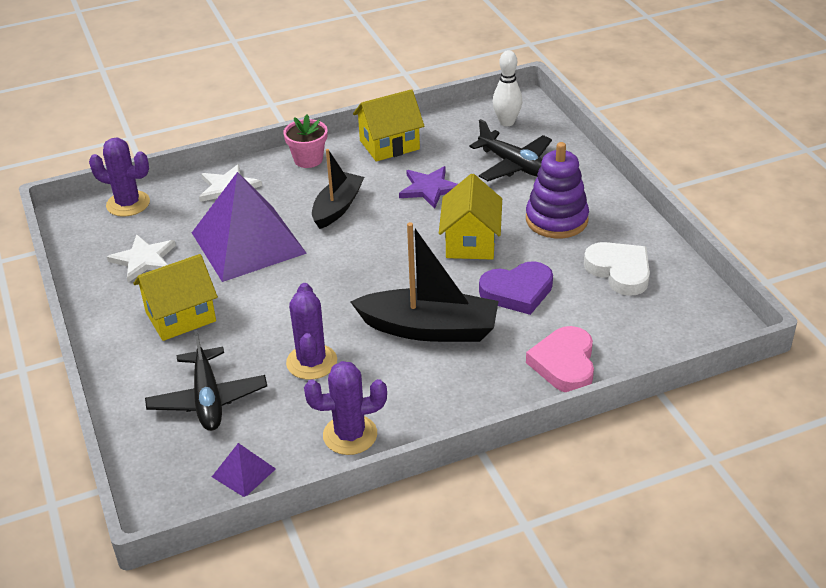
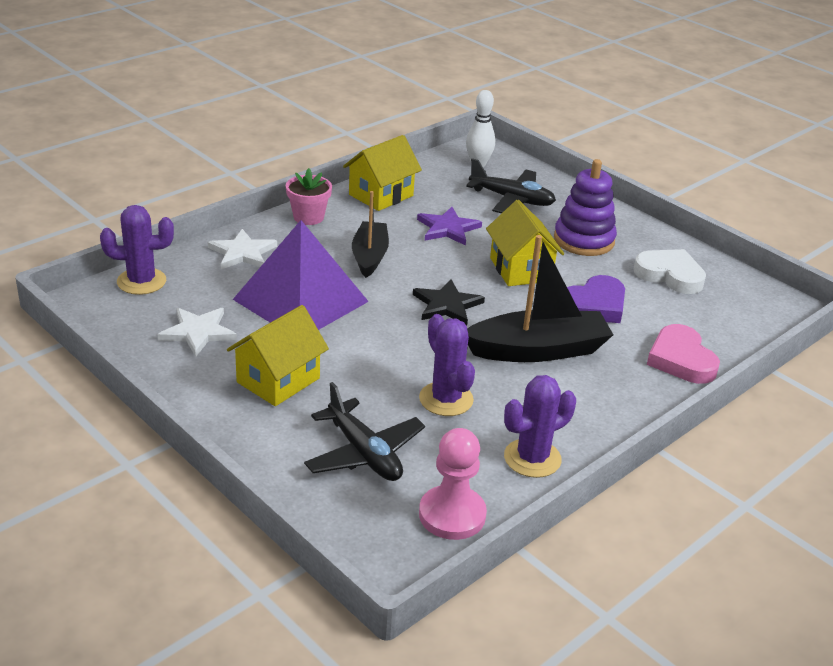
camera: 25 degrees left, 5 degrees down
purple pyramid [212,443,276,497] -> pink pawn [419,428,487,540]
none -> black star [413,279,485,325]

